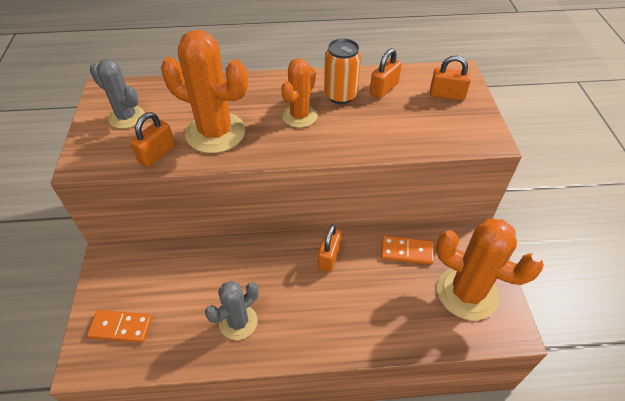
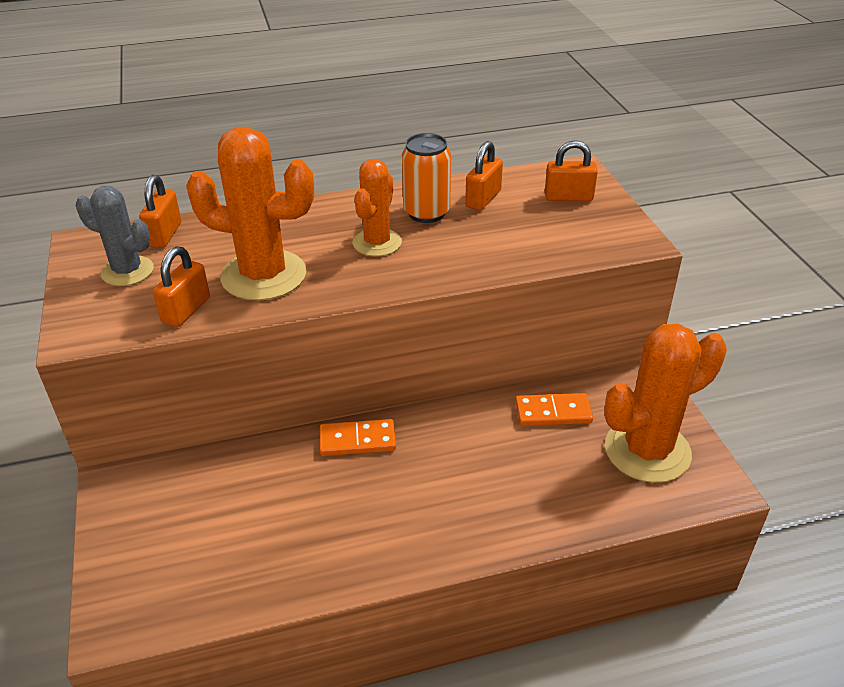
camera: 10 degrees left, 10 degrees down
orange domino [87,310,152,343] -> orange domino moved to [320,419,396,456]
grey cactus [205,281,259,340] -> none
orange padlock [318,224,342,272] -> orange padlock moved to [139,175,181,248]
orange cactus [436,218,544,321] -> orange cactus turned 45 degrees counterclockwise [604,324,727,483]

